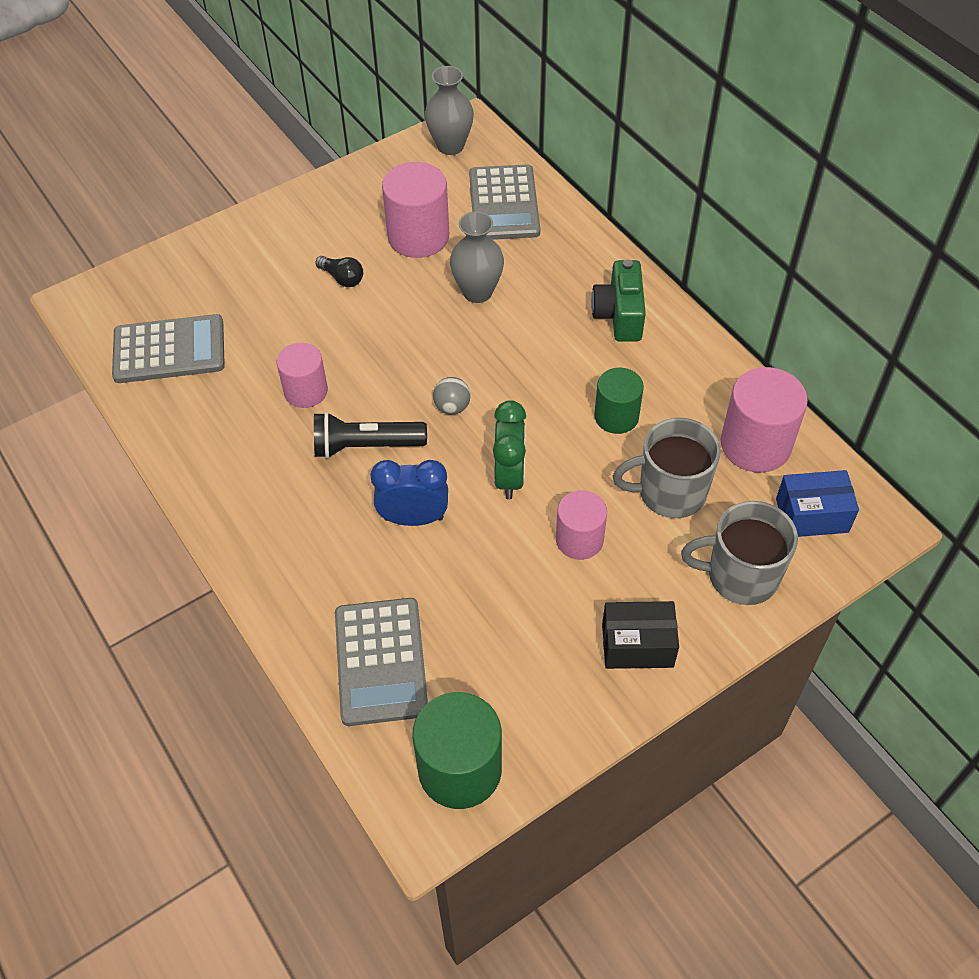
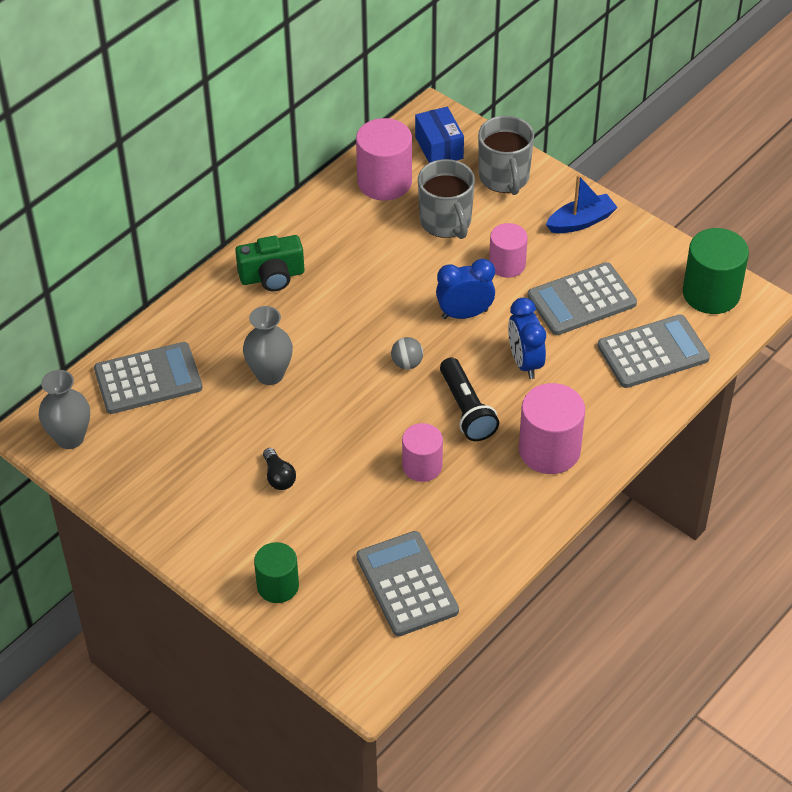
camera: 105 degrees left, 5 degrees down
black light bulb [315,256,363,287] -> black light bulb turned 135 degrees clockwise [263,448,296,490]
pink cylinder [382,162,449,258] -> pink cylinder moved to [519,383,585,474]
green clock [493,400,526,499] -> blue clock [436,259,495,319]
green cylinder [594,368,644,434] -> green cylinder moved to [254,542,299,603]
black box [602,601,679,669] -> blue boat [546,175,618,233]
none -> grey calculator [527,262,637,335]

